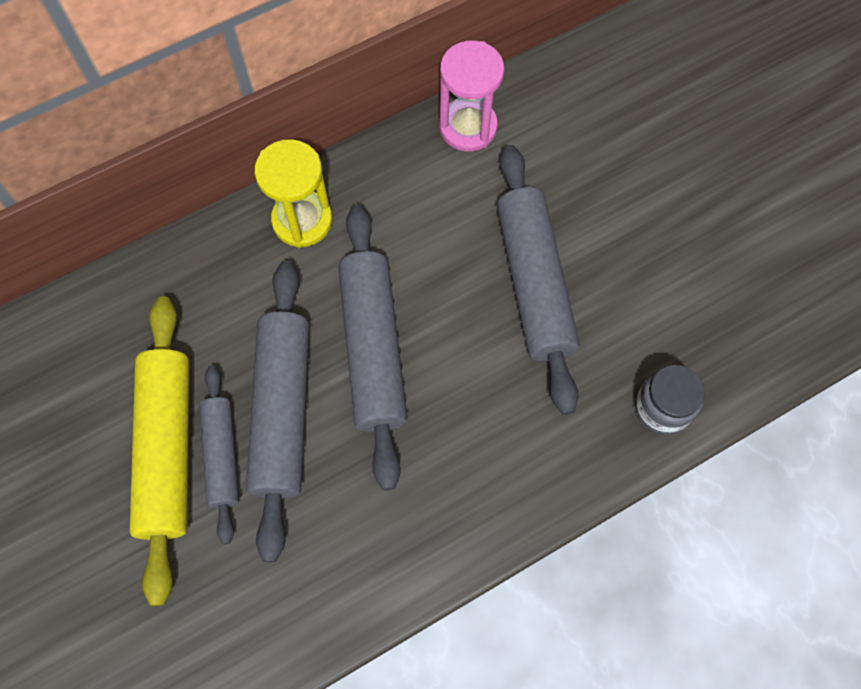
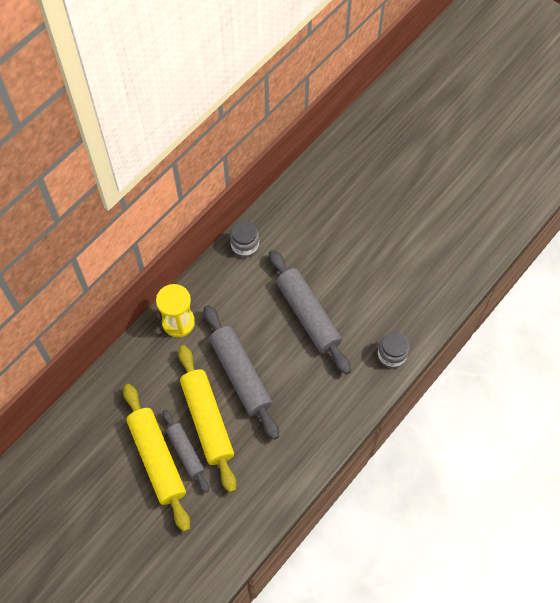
camera: 20 degrees left, 5 degrees down
grey rolling pin [246,261,309,562] -> yellow rolling pin [178,345,237,493]
pink hourglass [439,41,504,152] -> grey jar [230,221,259,258]

